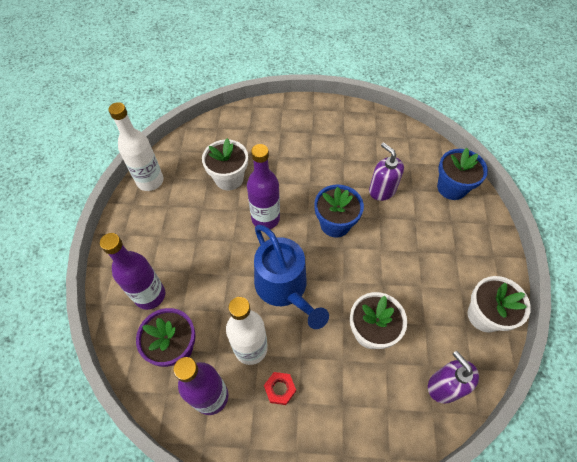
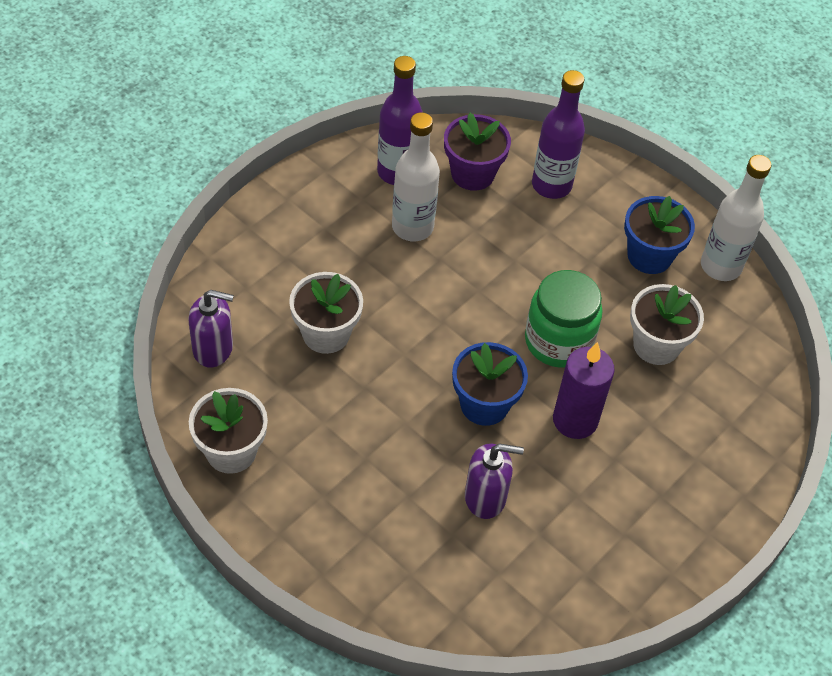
camera: 125 degrees right, 5 degrees down
purple bottle [247,144,280,229] -> green jar [525,270,603,368]
blue watering can [254,225,329,329] -> none
red nut [264,372,296,405] -> none
blue flower pot [437,148,488,200] -> blue flower pot moved to [624,196,695,274]
none -> purple candle [553,342,615,439]

